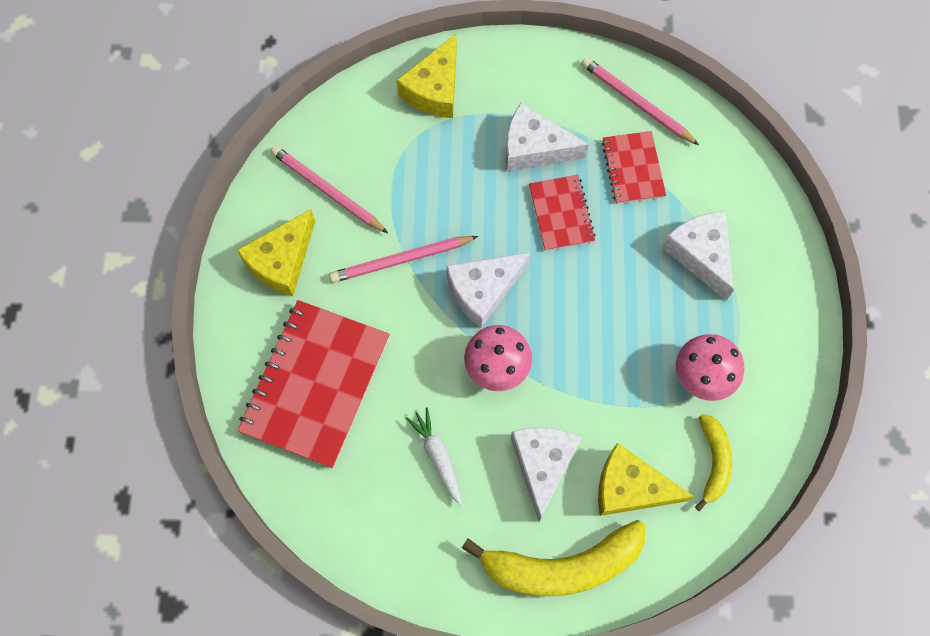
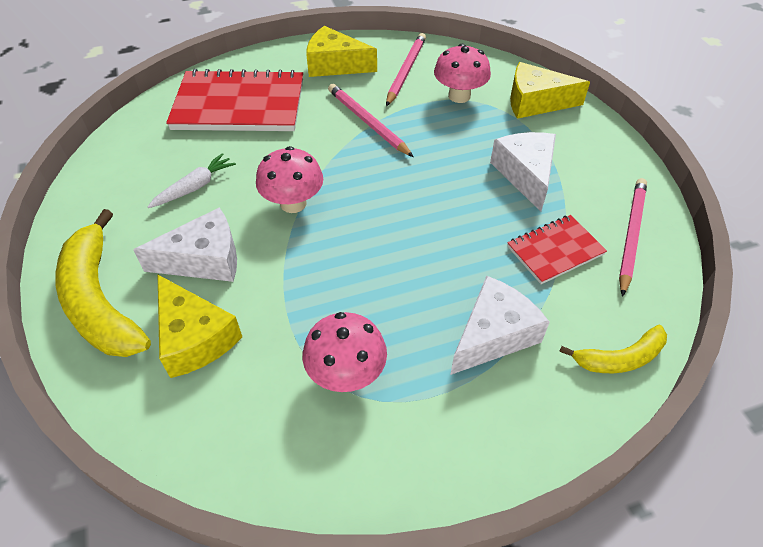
camera: 70 degrees right, 20 degrees down
white cheese [446,252,531,328] -> none
red notebook [529,175,596,251] -> none
yellow cheese [598,443,694,516] -> yellow cheese turned 150 degrees clockwise [158,275,242,378]
yellow banana [695,414,732,511] -> yellow banana moved to [559,325,667,373]
none -> pink mushroom [434,44,491,103]

